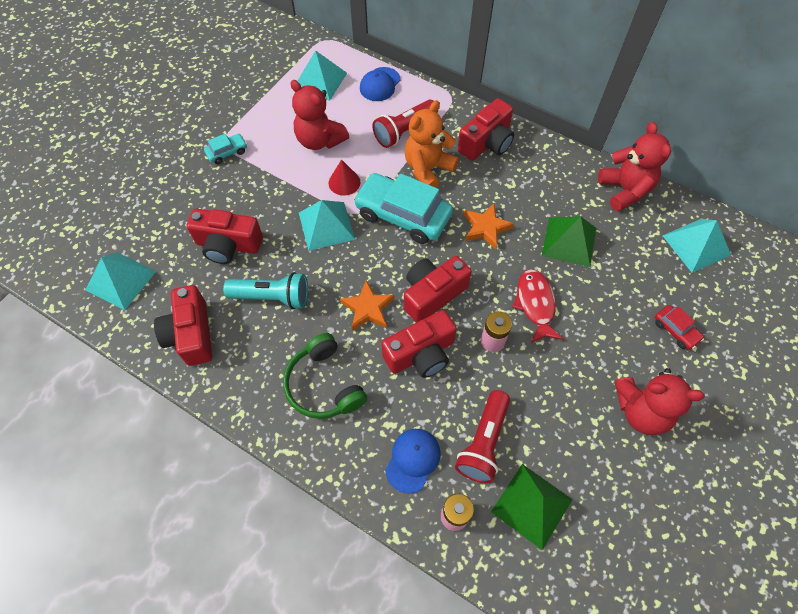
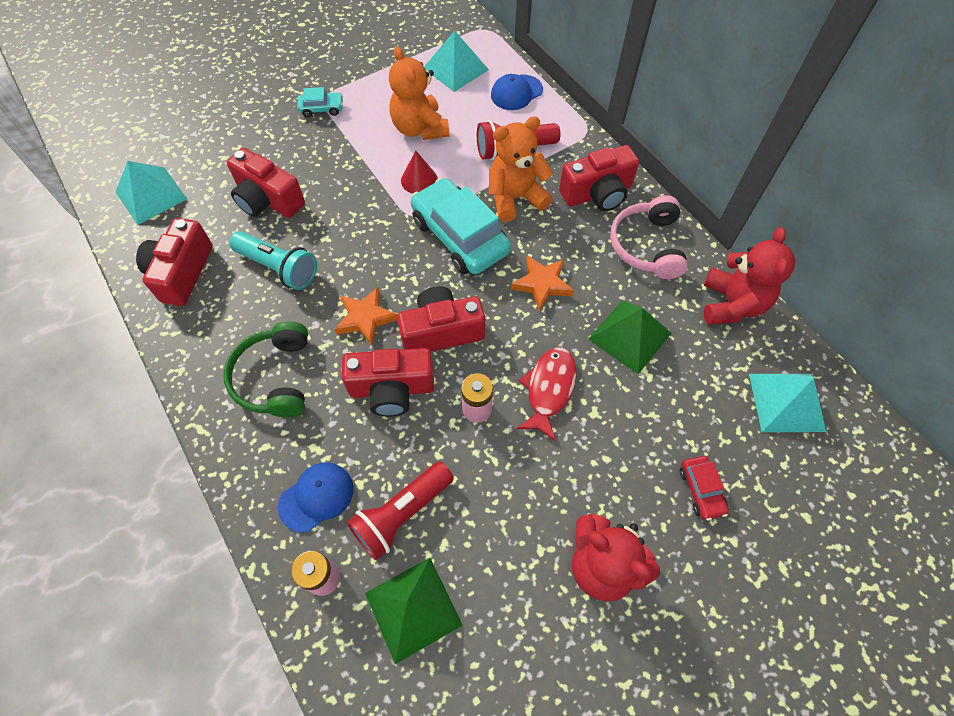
camera: 25 degrees right, 0 degrees up
red teddy bear [290,80,349,150] -> orange teddy bear [389,46,450,140]
turquoise pyramid [299,200,355,251] -> none
none -> pink headphones [610,195,688,279]

